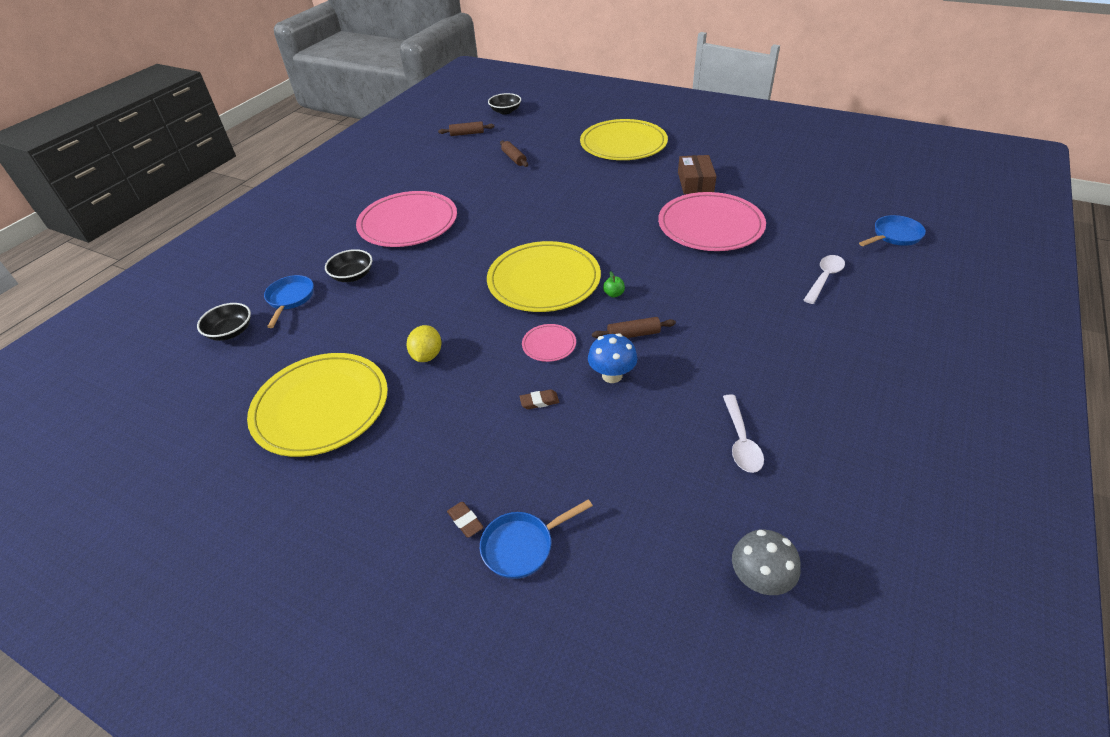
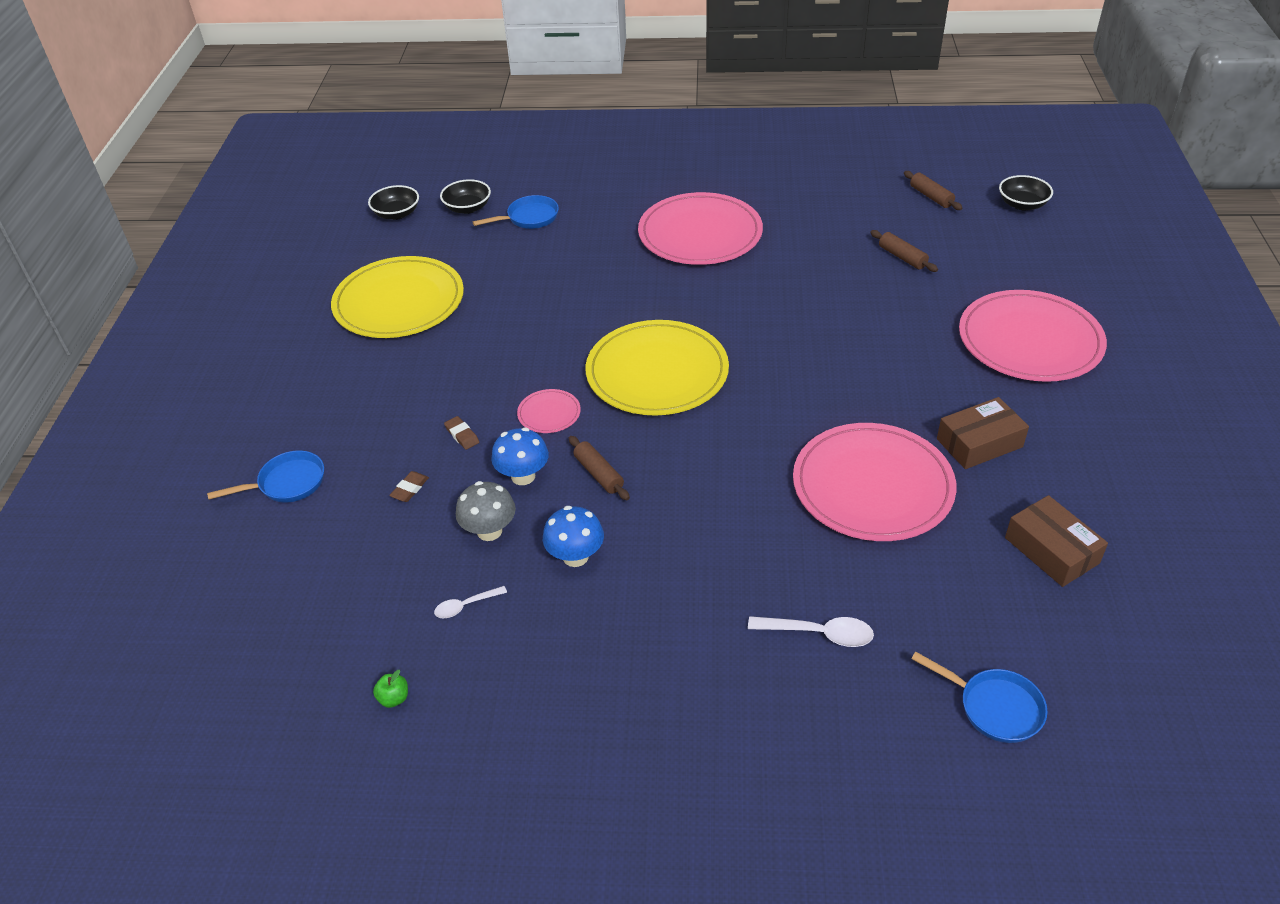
camera: 65 degrees right, 0 degrees up
black bowl [325,249,372,282] -> black bowl moved to [368,185,419,220]
yellow lemon [407,325,441,362] -> none
brown eraser [447,502,484,538] -> brown eraser moved to [389,471,429,502]
blue pan [480,499,593,579] -> blue pan turned 120 degrees clockwise [207,451,324,502]
brown rolling pin [500,141,528,167] -> brown rolling pin turned 75 degrees counterclockwise [871,230,938,272]
yellow plate [580,119,668,160] -> pink plate [959,290,1107,382]
green apple [603,271,625,298] -> green apple moved to [373,670,408,708]
white spoon [723,395,764,473] -> white spoon [434,586,507,618], size x0.63
grey mushroom [732,530,801,595] -> grey mushroom moved to [456,481,516,541]
none -> blue mushroom [543,506,604,567]
none -> brown box [1005,495,1108,587]

